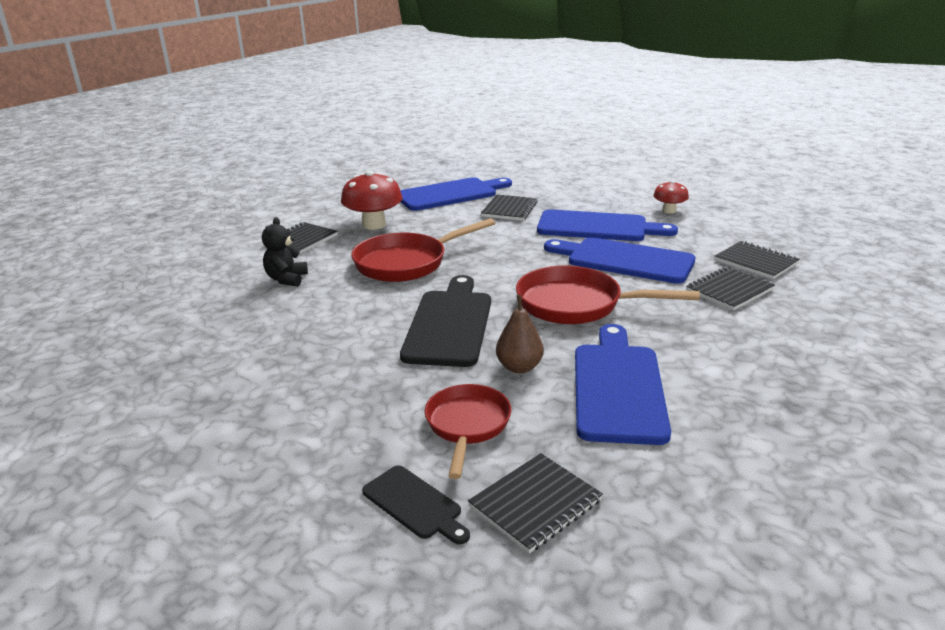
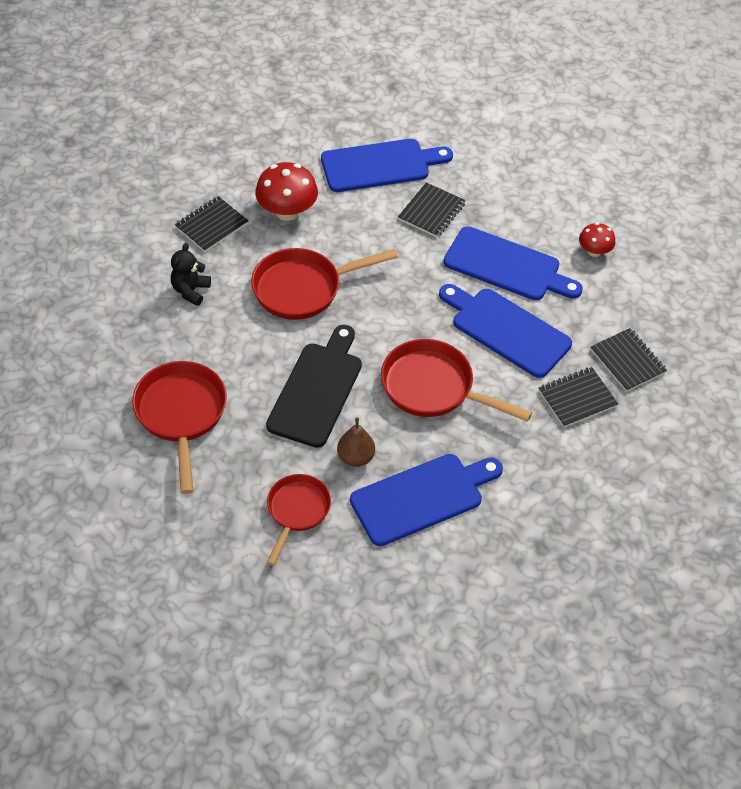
camera: 10 degrees right, 25 degrees up
black cutting board [362,465,470,544] -> none
black notebook [468,453,603,553] -> none
blue cutting board [575,324,671,445] -> blue cutting board turned 45 degrees clockwise [350,454,503,546]
none -> red pan [132,361,227,494]

